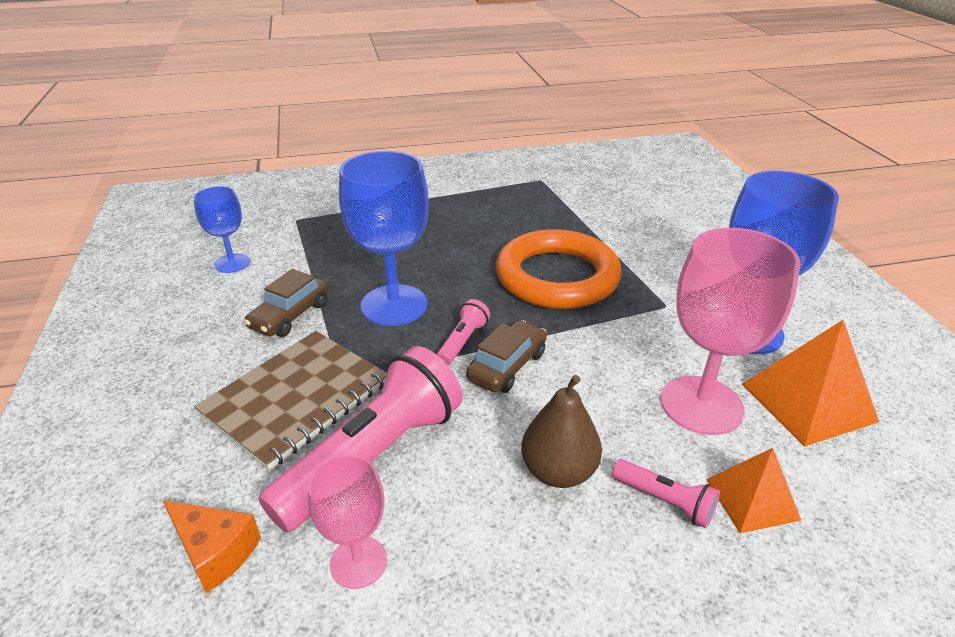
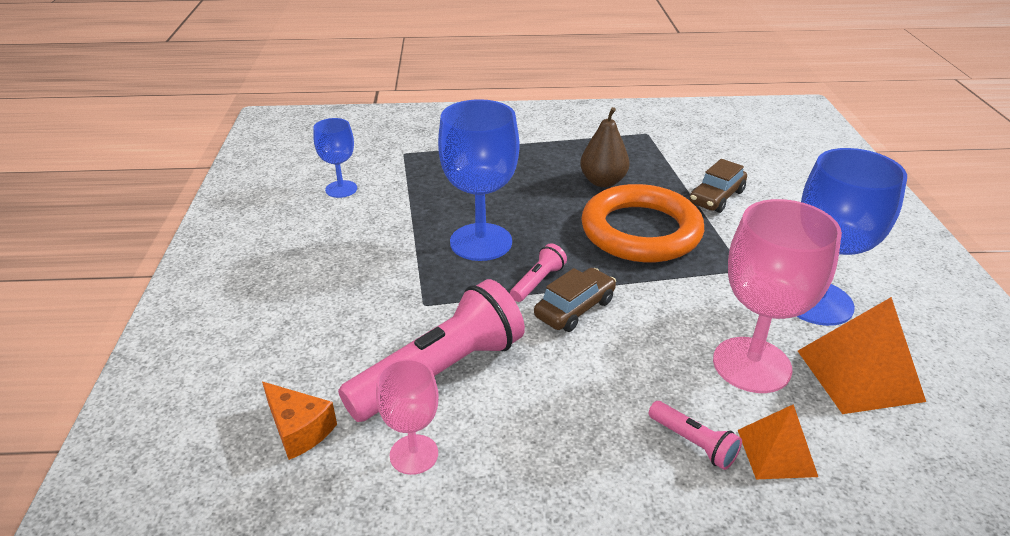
camera: 10 degrees right, 0 degrees up
brown notebook [194,331,387,470] -> none
brown car [244,269,328,337] -> brown car moved to [689,159,747,213]
brown pear [521,375,602,488] -> brown pear moved to [580,107,630,187]

